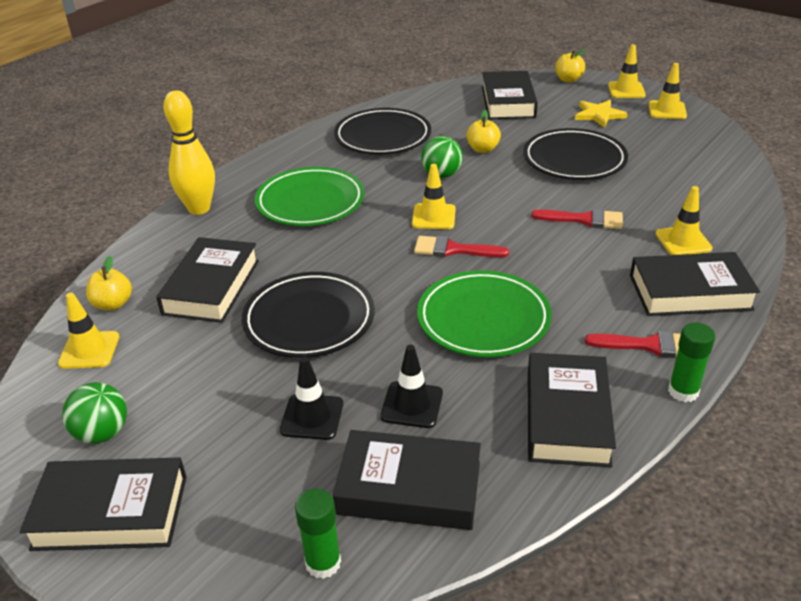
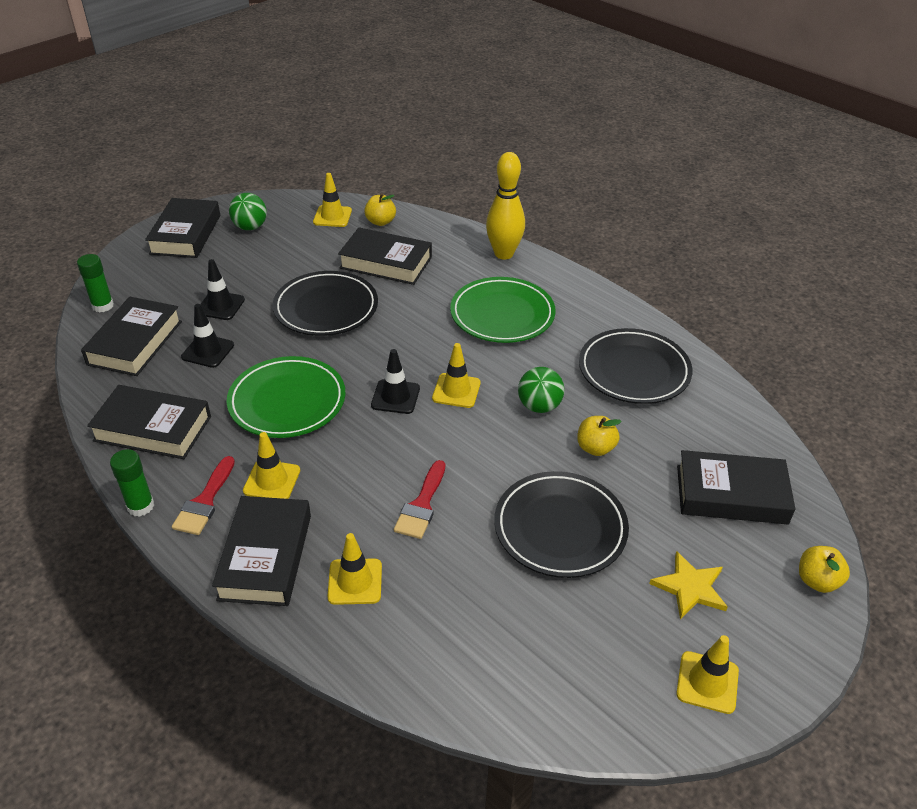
camera: 95 degrees right, 5 degrees up
red brush [414,236,509,257] -> black traffic cone [371,349,420,414]
yellow traffic cone [608,44,646,98] -> yellow traffic cone moved to [243,432,300,499]

